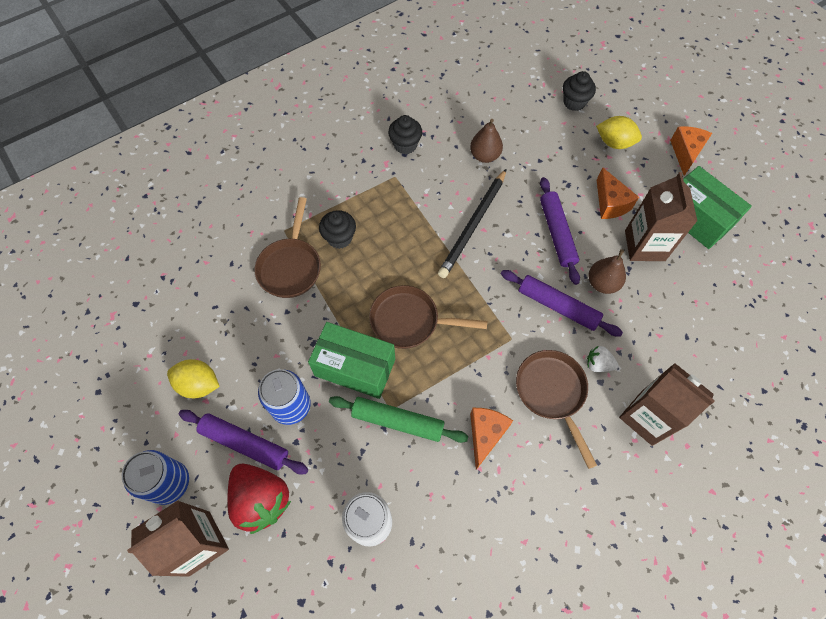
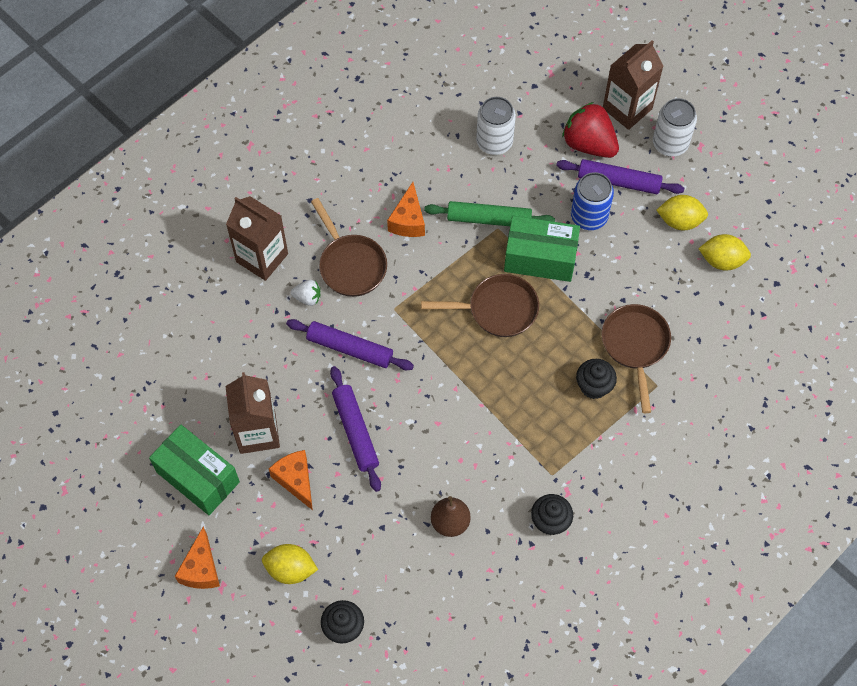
camera: 170 degrees right, 0 degrees up
blue can [122,450,189,505] -> white can [653,98,697,156]
black pencil [438,169,507,278] -> none
brown pear [588,249,626,294] -> none
none -> yellow lemon [698,234,751,271]

